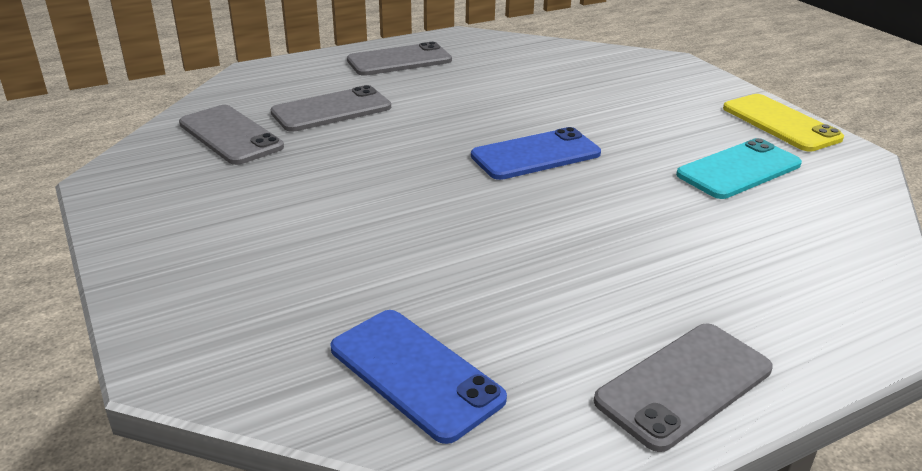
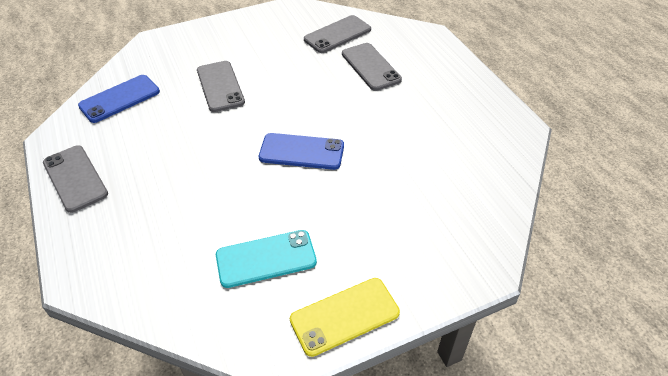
camera: 95 degrees right, 15 degrees up
grey phone [347,42,452,76] -> grey phone moved to [197,61,245,112]
blue phone [471,127,601,180] -> blue phone turned 60 degrees counterclockwise [259,133,344,170]
turquoise phone [676,138,802,199] -> turquoise phone turned 75 degrees counterclockwise [216,230,317,288]

